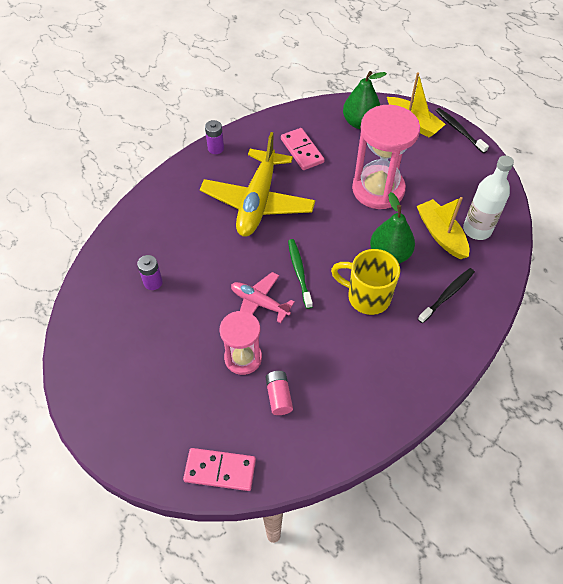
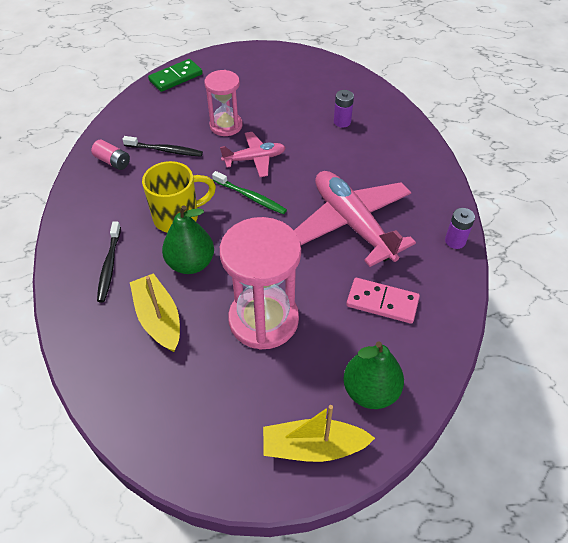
camera: 135 degrees right, 5 degrees down
pink domino [183,448,256,491] -> green domino [148,59,203,92]
yellow plane [200,132,315,237] -> pink plane [294,171,416,267]
pink battery [265,371,293,415] -> pink battery moved to [91,140,130,170]
yellow boat [417,197,470,259] -> yellow boat turned 135 degrees counterclockwise [130,273,180,352]
black toothbrush [436,108,489,153] -> black toothbrush moved to [122,136,203,157]
white bottle [463,155,514,240] -> none

